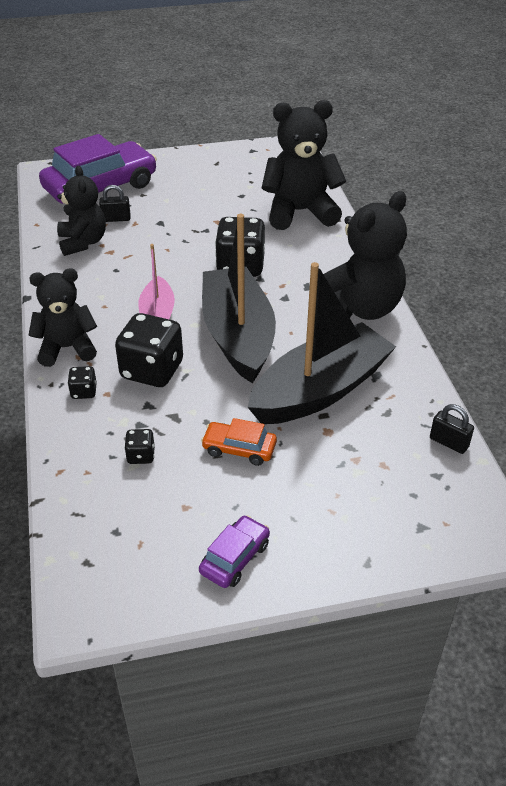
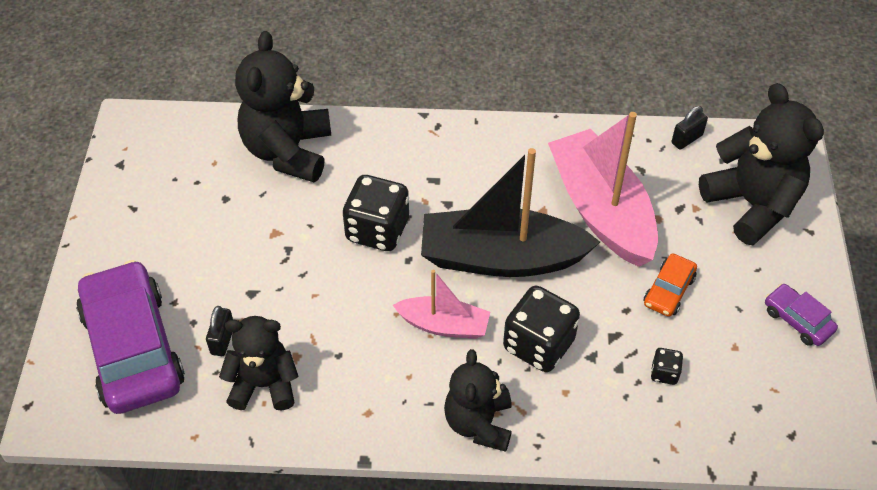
camera: 75 degrees left, 10 degrees up
black dice [67,366,97,399] -> none
black boat [248,262,396,424] -> pink boat [548,112,658,267]
black teddy bear [324,191,407,320] -> black teddy bear moved to [699,83,824,245]

